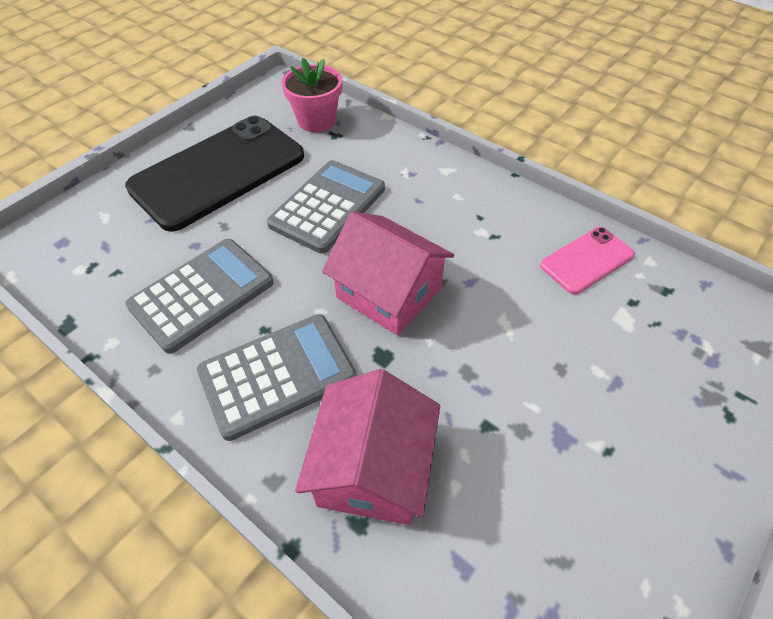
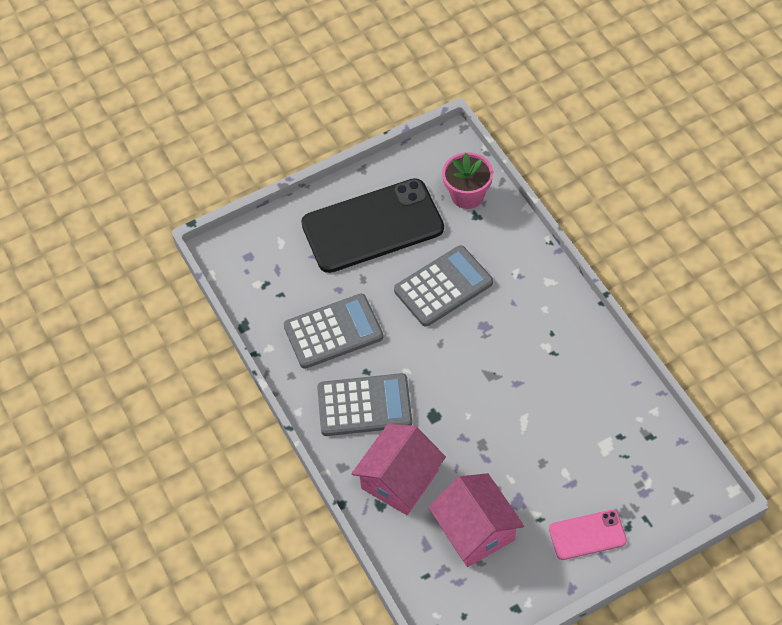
camera: 25 degrees right, 5 degrees up
pink house [322,212,454,336] -> pink house moved to [428,473,524,567]
pink phone [540,227,635,295] -> pink phone moved to [549,510,627,560]

